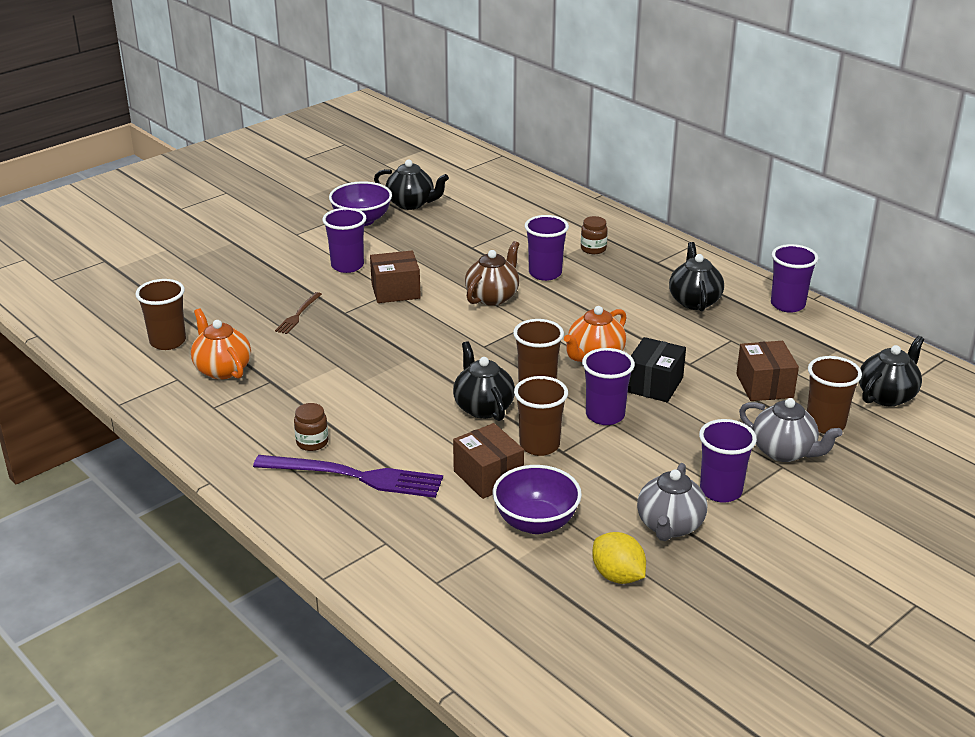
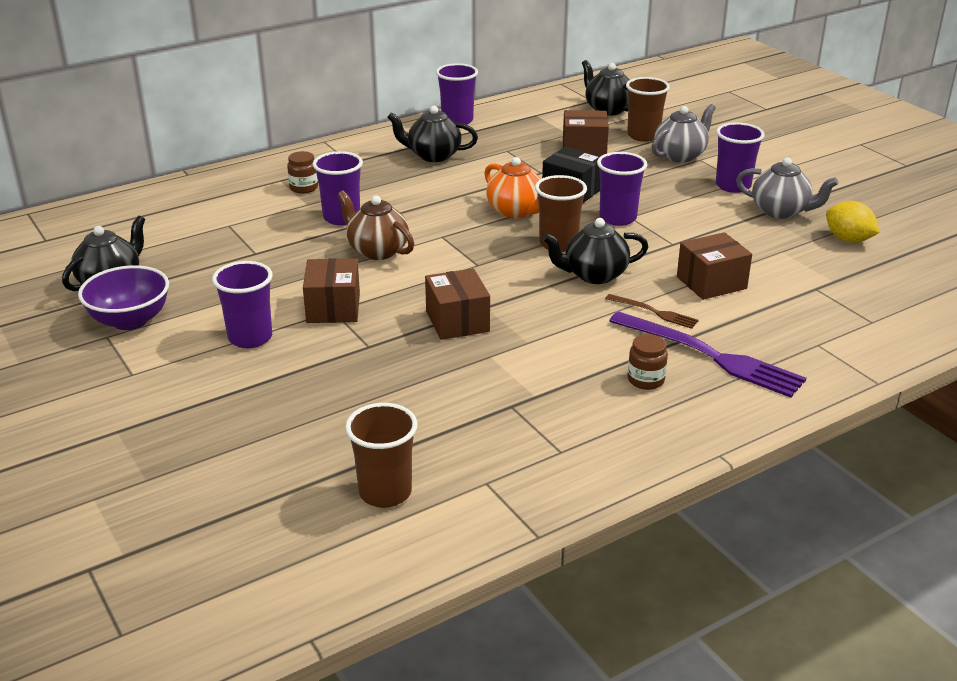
camera: 80 degrees left, 0 degrees up
orange teapot [191,308,251,379] -> none
purple fork [253,455,443,498] -> purple fork turned 105 degrees clockwise [609,311,806,398]
brown fork [275,292,322,334] -> brown fork moved to [605,294,699,329]
purple bowl [492,465,582,534] -> none
brown cup [514,376,568,456] -> none
yellow lemon [592,532,646,584] -> yellow lemon turned 75 degrees clockwise [826,201,880,243]
none -> brown box [425,268,490,340]

